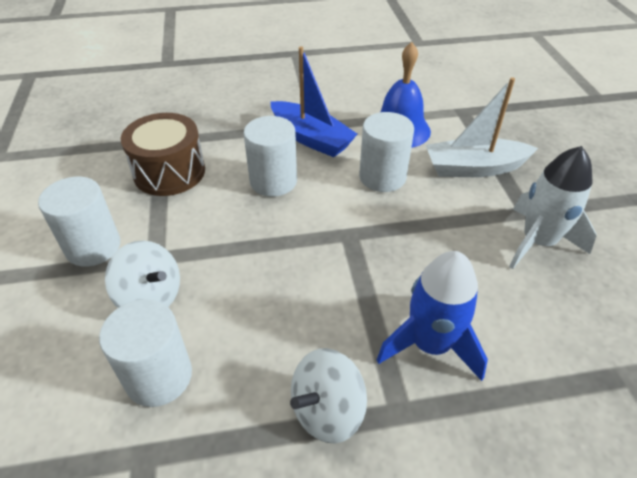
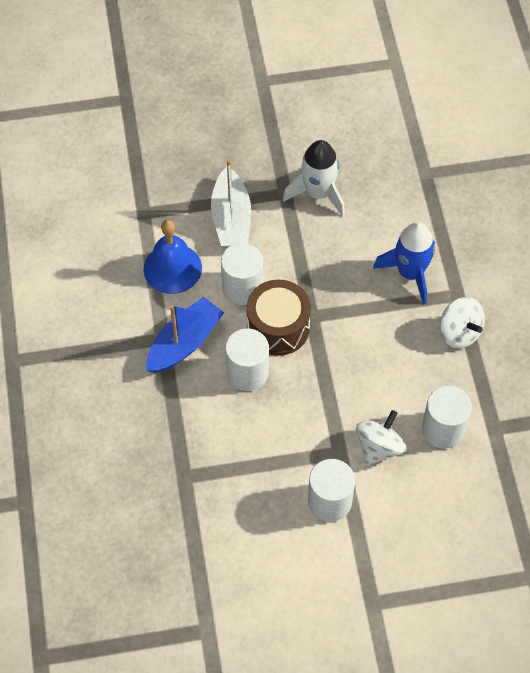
camera: 90 degrees left, 15 degrees up
brown drum [121,113,205,196] -> brown drum moved to [246,279,311,356]

